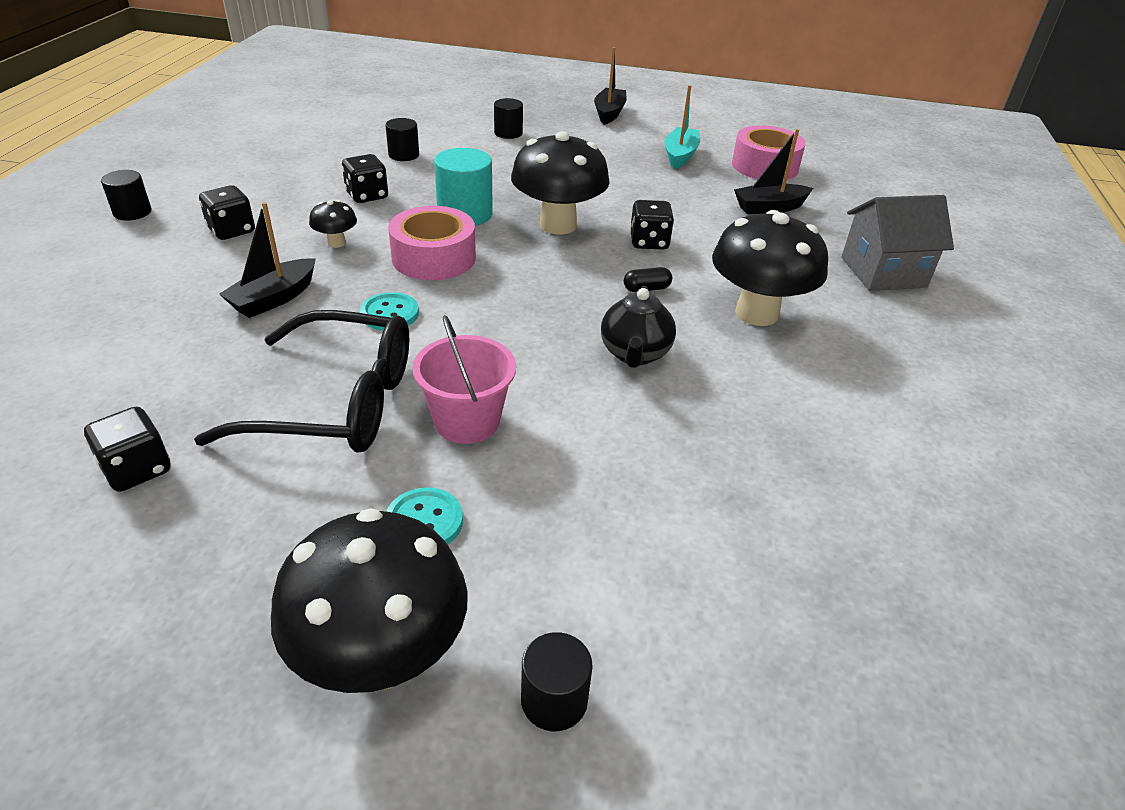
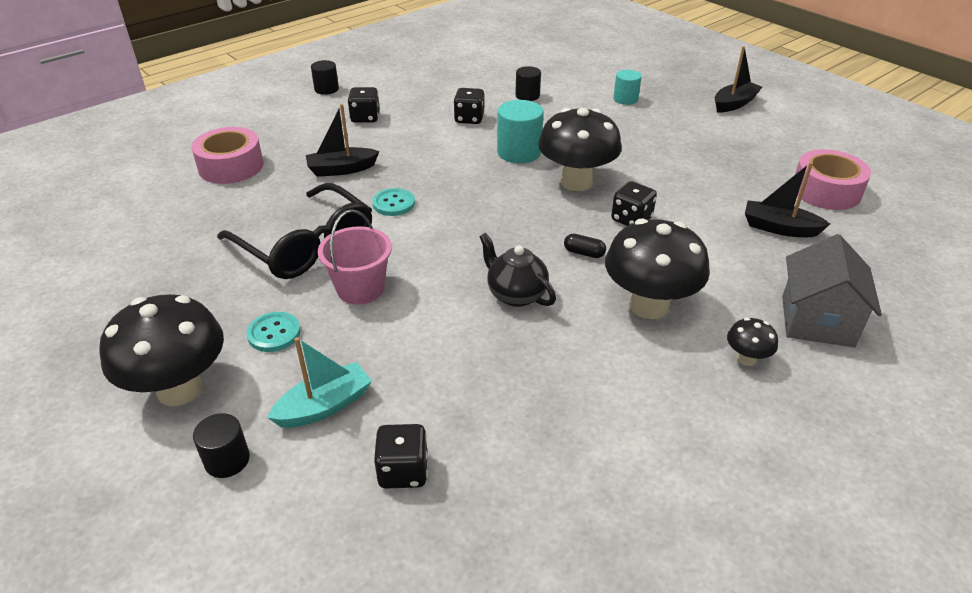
camera: 40 degrees right, 0 degrees up
black dice [84,407,171,492] -> black dice moved to [374,424,428,489]
black mushroom [309,200,357,248] -> black mushroom moved to [727,318,778,366]
pink tape [388,206,476,280] -> pink tape moved to [191,127,263,184]
black cylinder [494,98,523,139] -> turquoise cylinder [613,70,642,105]
black teapot [601,286,676,368] -> black teapot turned 90 degrees clockwise [480,233,556,307]
turquoise boat [664,85,700,169] -> turquoise boat moved to [267,337,372,428]
grey house [842,195,954,291] -> grey house turned 75 degrees clockwise [782,234,882,347]

